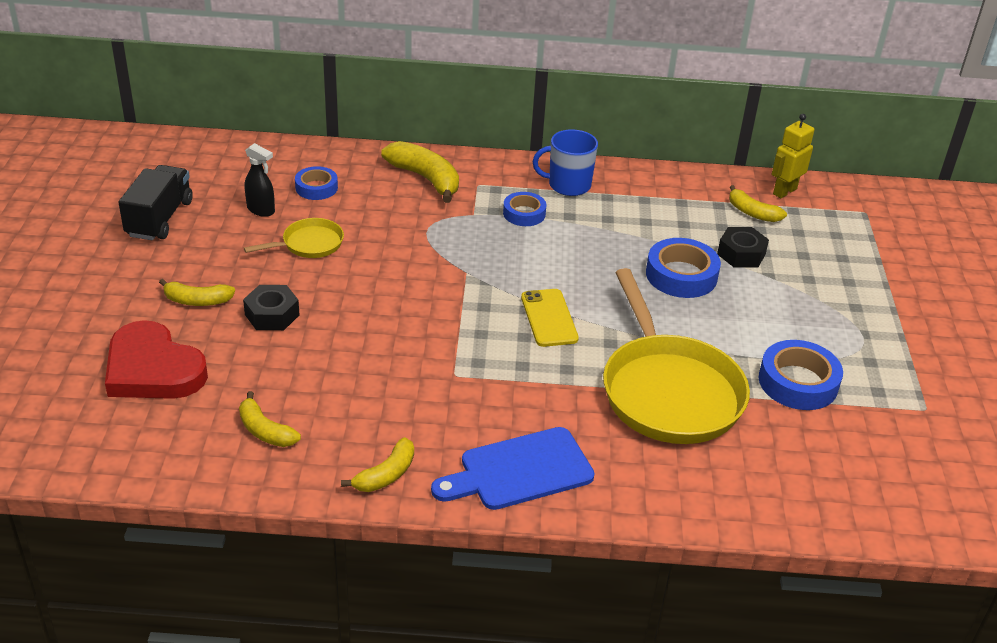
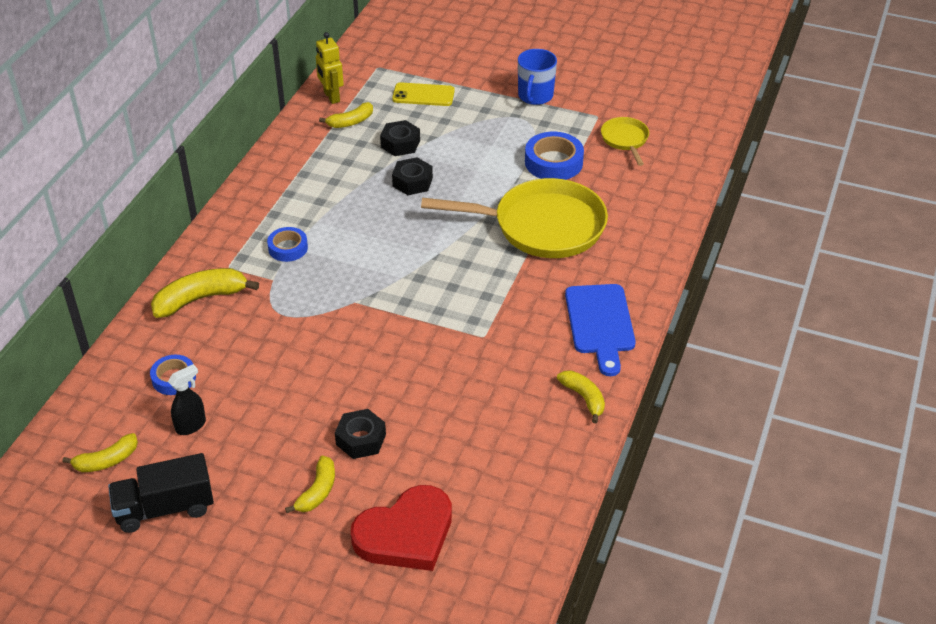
camera: 70 degrees left, 5 degrees up
black truck [118,165,193,240] -> black truck turned 45 degrees counterclockwise [108,453,214,533]
yellow banana [239,391,301,447] -> yellow banana moved to [62,433,138,472]
yellow pan [244,218,344,258] -> yellow pan moved to [601,117,649,166]
yellow phone [521,289,579,347] -> yellow phone moved to [392,82,455,106]
blue mug [533,129,598,196] -> blue mug moved to [518,49,557,105]
blue tape [646,238,721,298] -> black nut [392,157,433,195]

